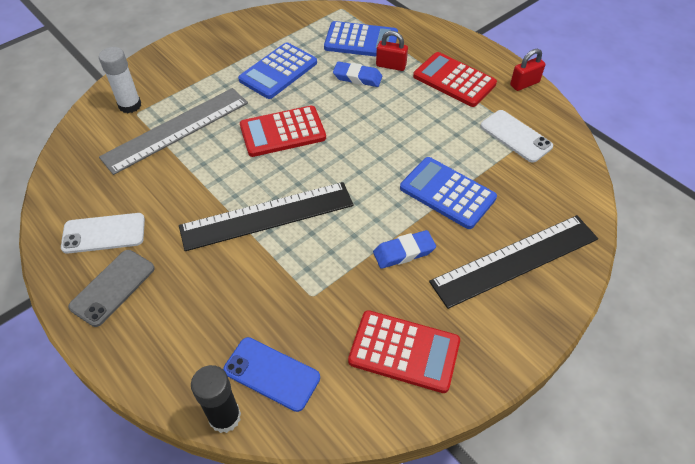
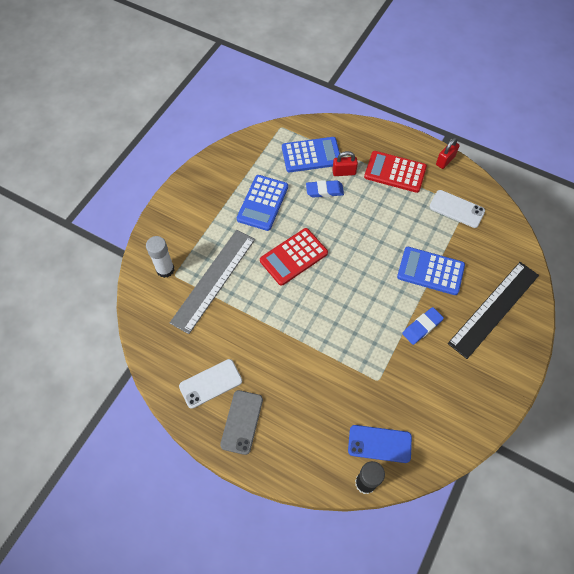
camera: 20 degrees left, 10 degrees up
black ruler [179,182,354,251] -> none
red calculator [348,310,460,393] -> none

